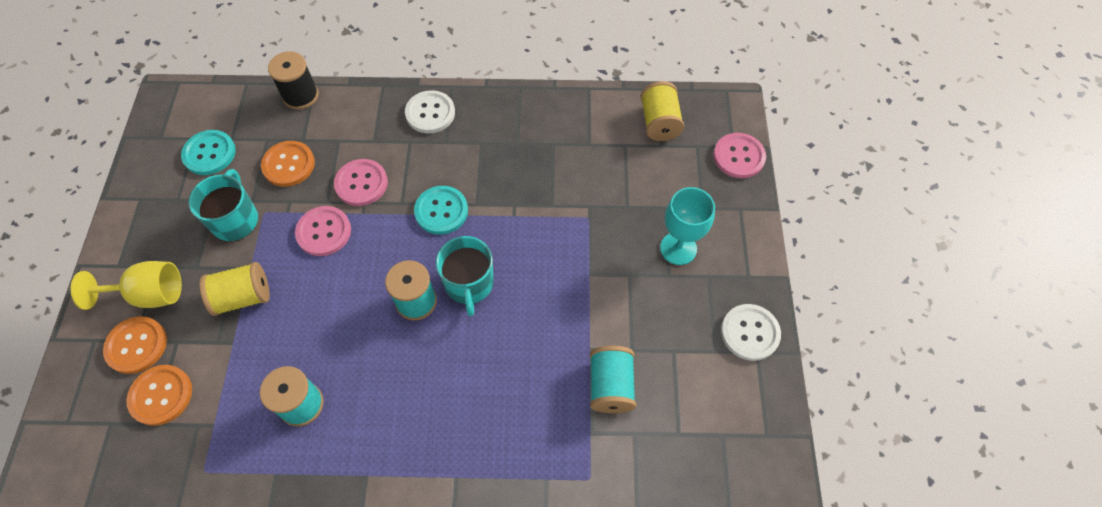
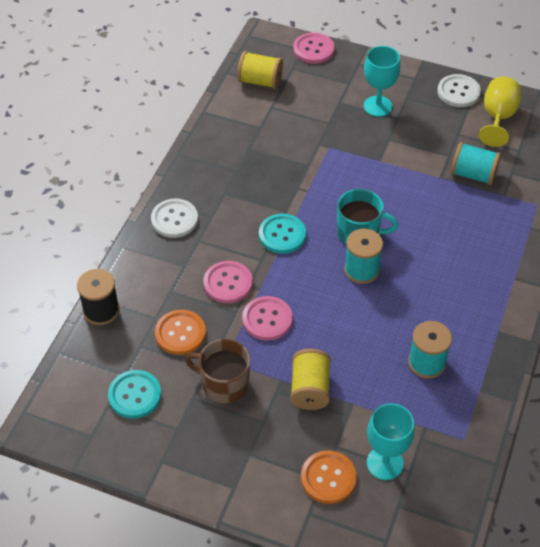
camera: 70 degrees left, 10 degrees down
yellow goblet [71,261,182,310] -> yellow goblet moved to [479,77,521,147]
orange button [127,365,192,426] -> turquoise goblet [367,403,415,480]
turquoise mug [188,169,258,241] -> brown mug [185,339,250,404]

